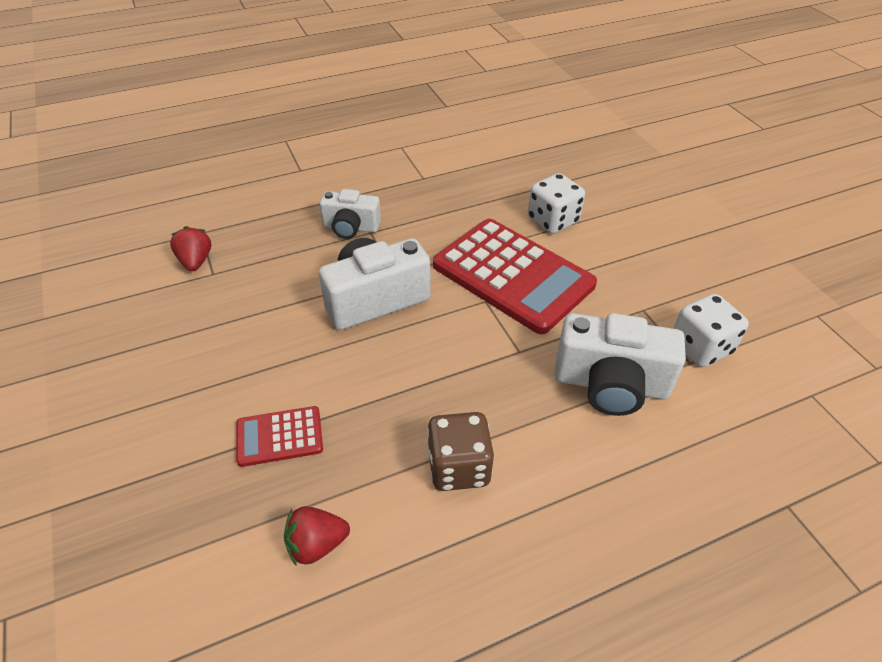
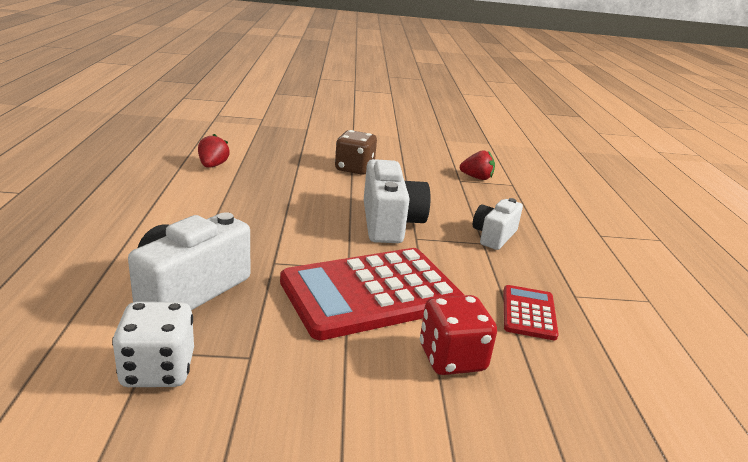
camera: 110 degrees right, 20 degrees down
red calculator [236,406,323,467] -> red calculator moved to [504,285,559,340]
brown dice [427,412,494,491] -> brown dice moved to [335,130,377,175]
white dice [528,173,585,234] -> red dice [420,295,497,375]

